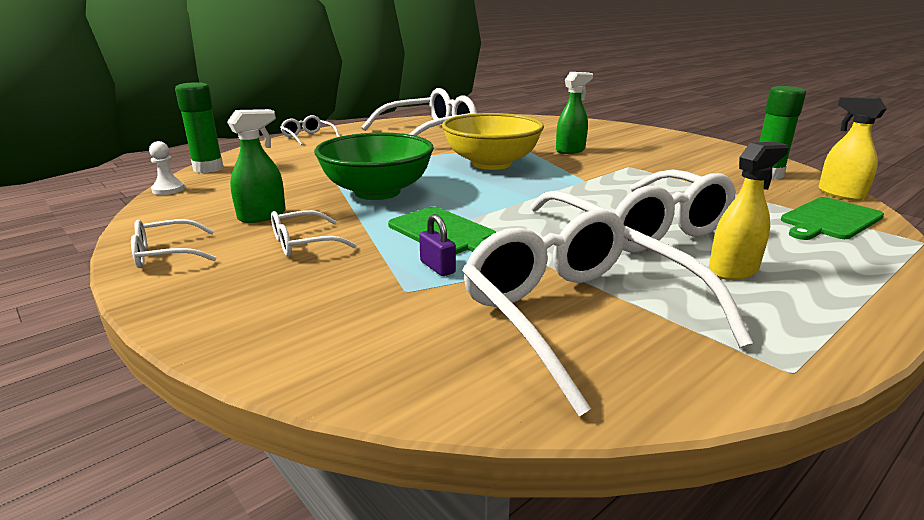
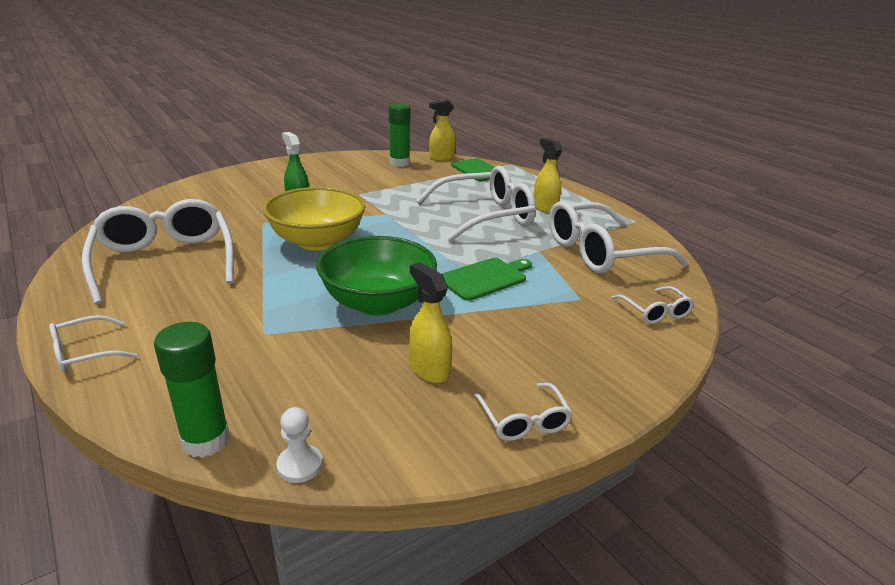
camera: 85 degrees left, 5 degrees up
green spray bottle [227,109,286,223] -> yellow spray bottle [409,262,452,383]
white glasses [271,210,357,257] -> white glasses moved to [611,286,694,324]
purple padlock [419,214,456,276] -> none

